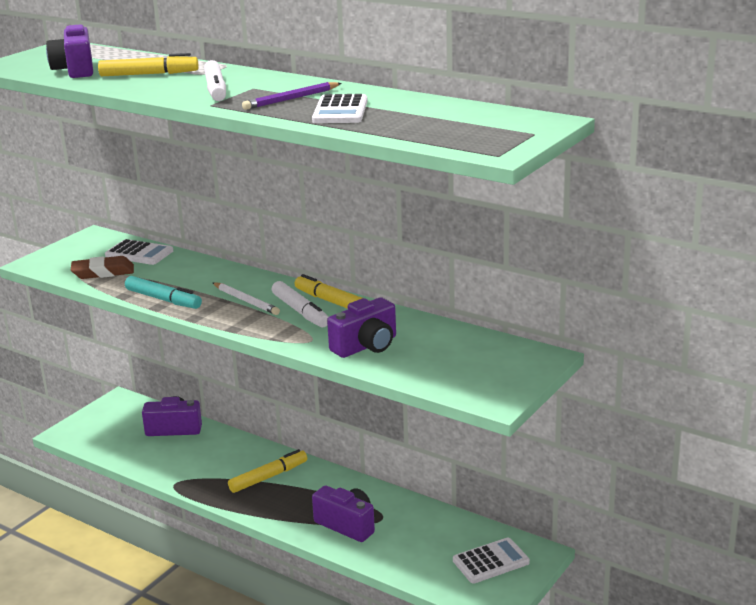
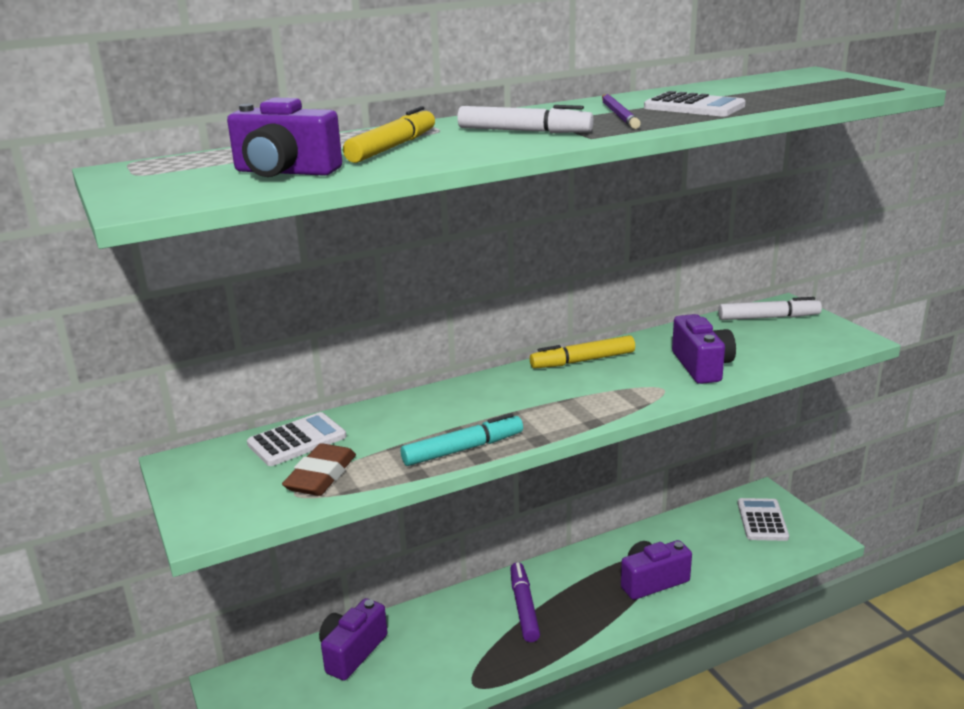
camera: 60 degrees left, 0 degrees up
white pencil [213,282,280,315] -> none
yellow marker [228,449,307,493] -> purple marker [510,562,540,642]
white marker [272,281,328,327] -> white marker moved to [718,297,822,320]

